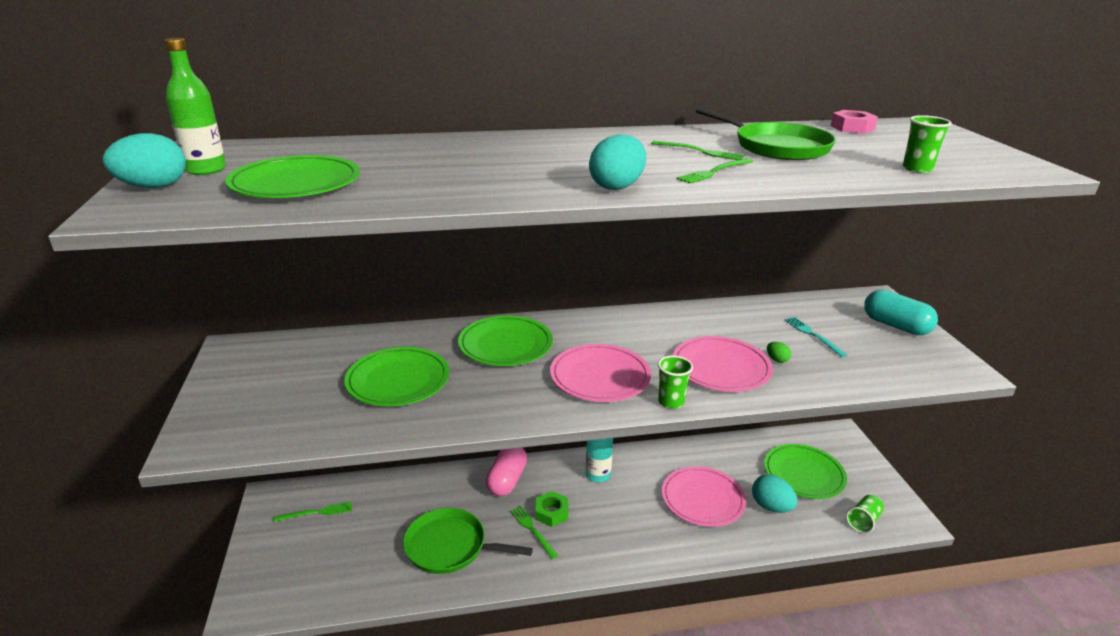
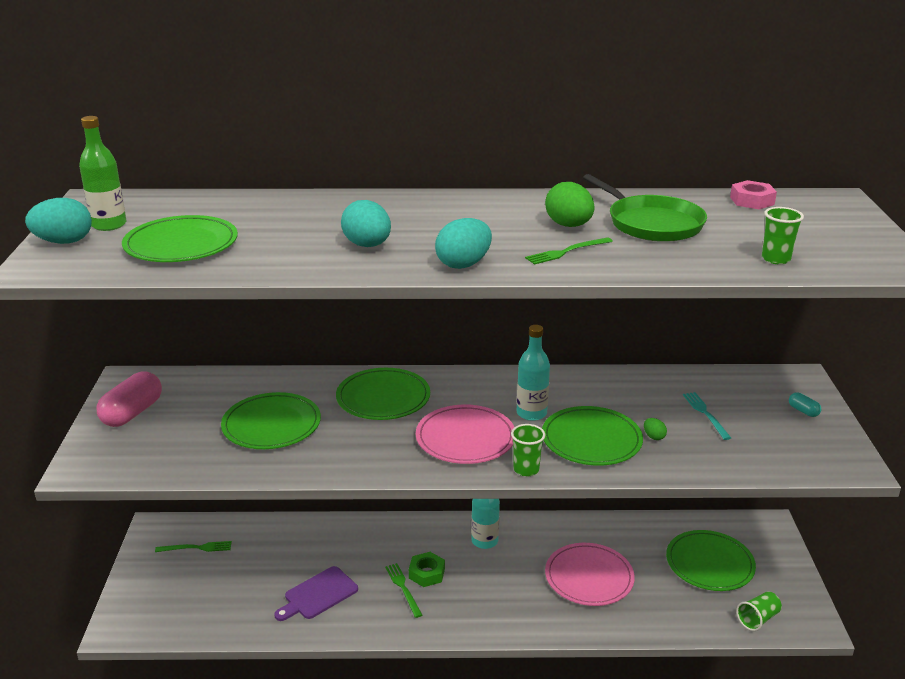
camera: 10 degrees right, 0 degrees up
green pan [403,508,533,574] -> purple cutting board [274,566,358,621]
pink capsule [486,448,527,496] -> pink capsule moved to [96,371,162,427]
green fork [651,141,744,160] -> green egg [545,182,594,227]
pink plate [673,336,773,392] -> green plate [542,406,643,466]
turquoise egg [752,475,797,513] -> turquoise egg moved to [341,200,391,247]
turquoise capsule [864,290,938,335] -> turquoise capsule [789,392,822,417], size x0.46
none -> turquoise bottle [517,325,550,421]

